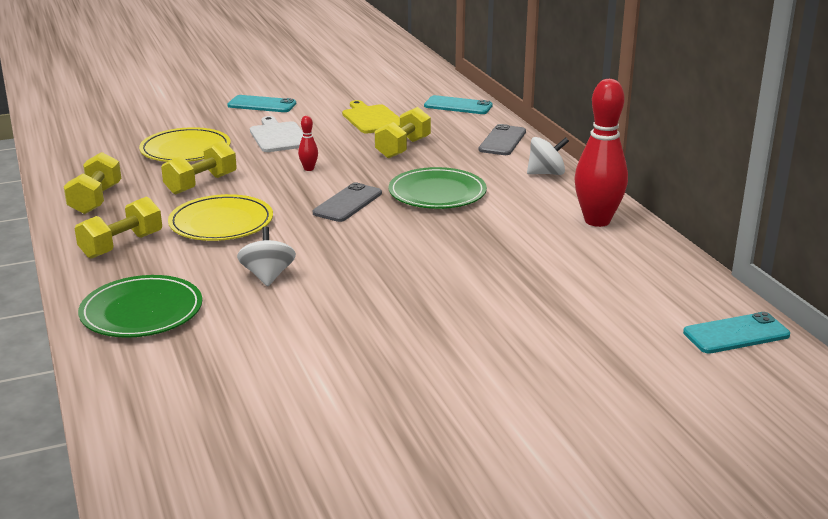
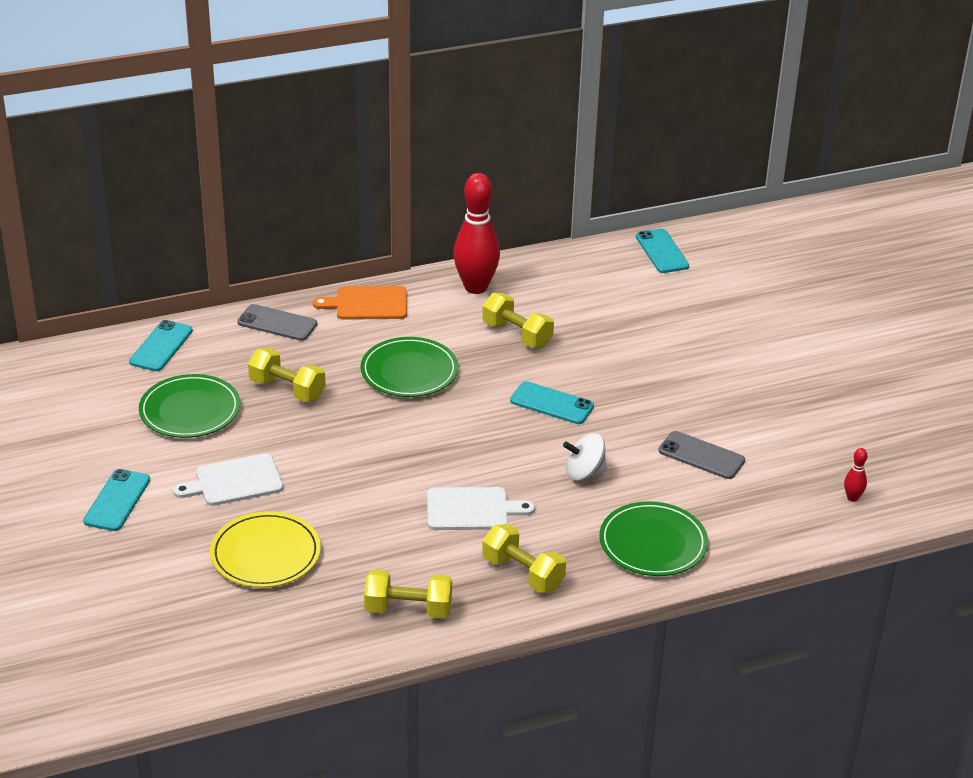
camera: 90 degrees left, 10 degrees up
yellow dumbbell [161,141,237,194] -> yellow dumbbell moved to [482,292,554,348]
yellow plate [168,194,273,241] -> white cutting board [427,487,535,530]
red bowling pin [298,116,318,171] -> red bowling pin moved to [844,448,867,502]
grey phone [313,182,382,222] -> grey phone moved to [658,431,745,479]
yellow cutting board [342,100,400,133] -> green plate [139,374,240,438]
white spinning top [527,137,569,175] -> orange cutting board [313,286,407,320]
none -> turquoise phone [510,381,594,424]

